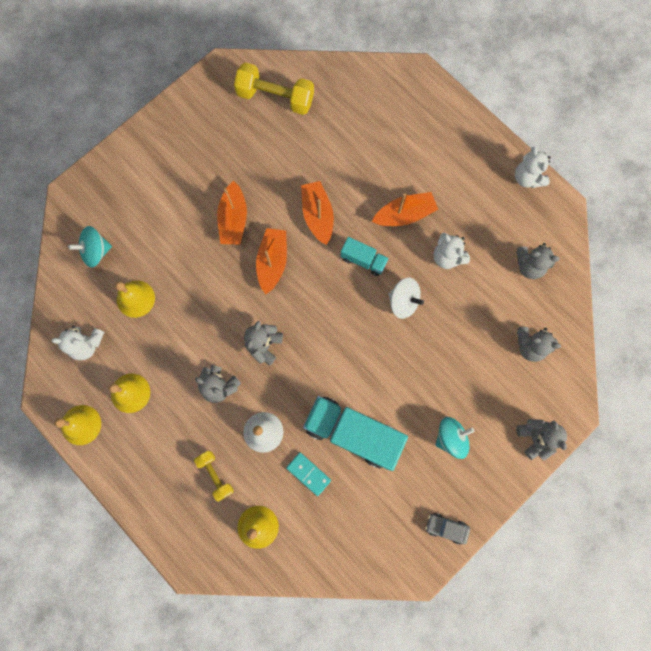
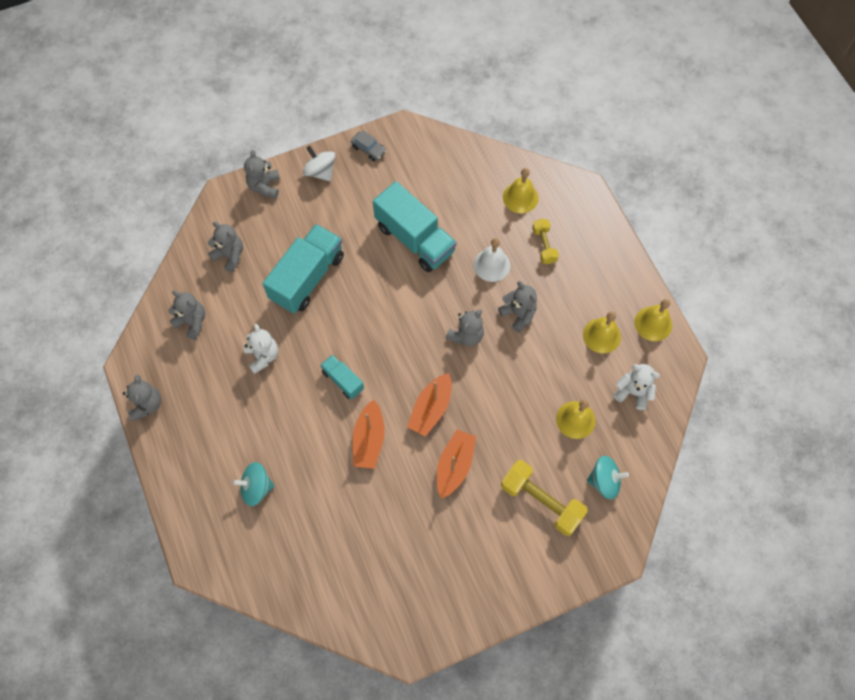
camera: 160 degrees left, 10 degrees down
yellow dumbbell [234,62,314,115] -> yellow dumbbell moved to [501,460,588,536]
turquoise domino [286,452,331,496] -> none
orange boat [372,192,438,226] -> none
white spinning top [388,278,424,319] -> white spinning top moved to [303,146,335,181]
turquoise spinning top [435,417,475,459] -> turquoise spinning top moved to [232,462,274,506]
white teddy bear [515,147,551,188] -> grey teddy bear [123,375,161,421]
none -> turquoise truck [263,224,344,314]

